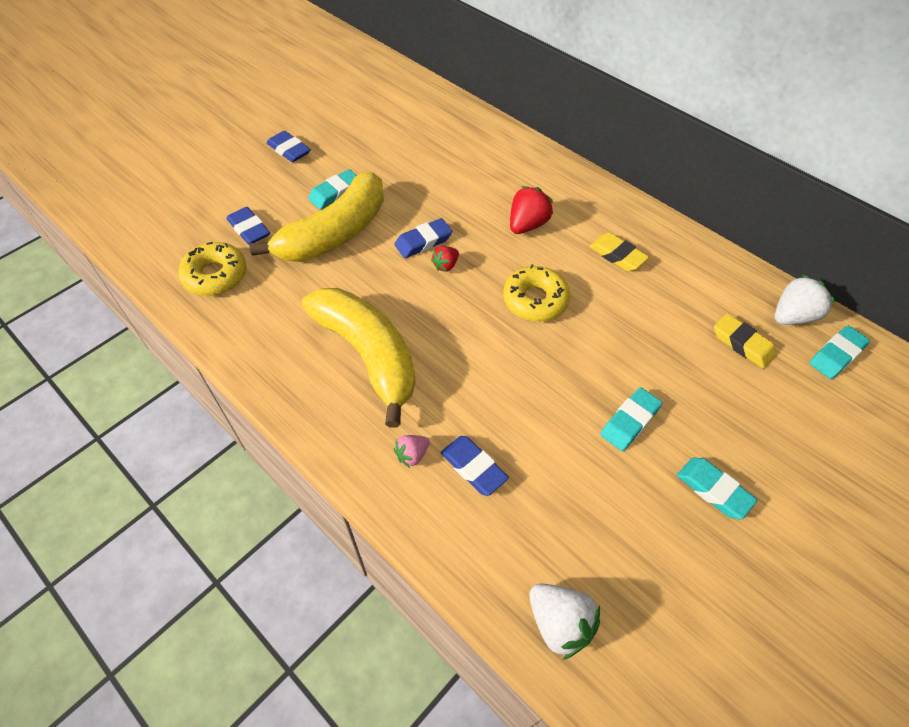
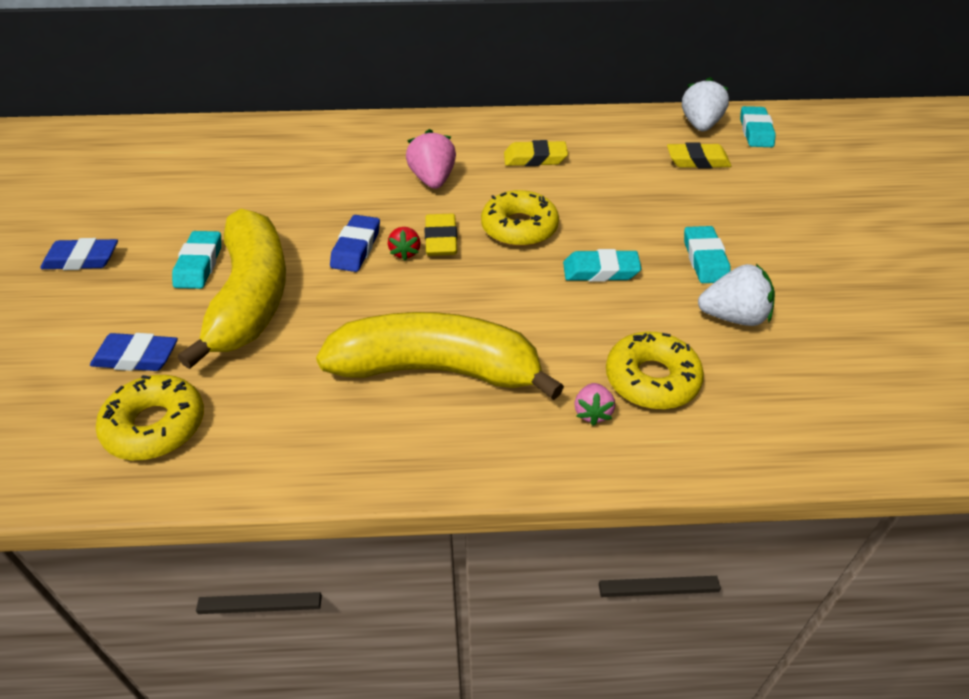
camera: 45 degrees left, 10 degrees down
blue eraser [441,436,509,496] -> yellow donut [606,332,704,409]
red strawberry [510,186,553,234] -> pink strawberry [406,129,456,189]
white strawberry [529,584,600,660] -> white strawberry moved to [698,264,775,326]
turquoise eraser [677,458,757,519] -> turquoise eraser moved to [563,249,642,282]
none -> yellow eraser [425,214,457,256]

